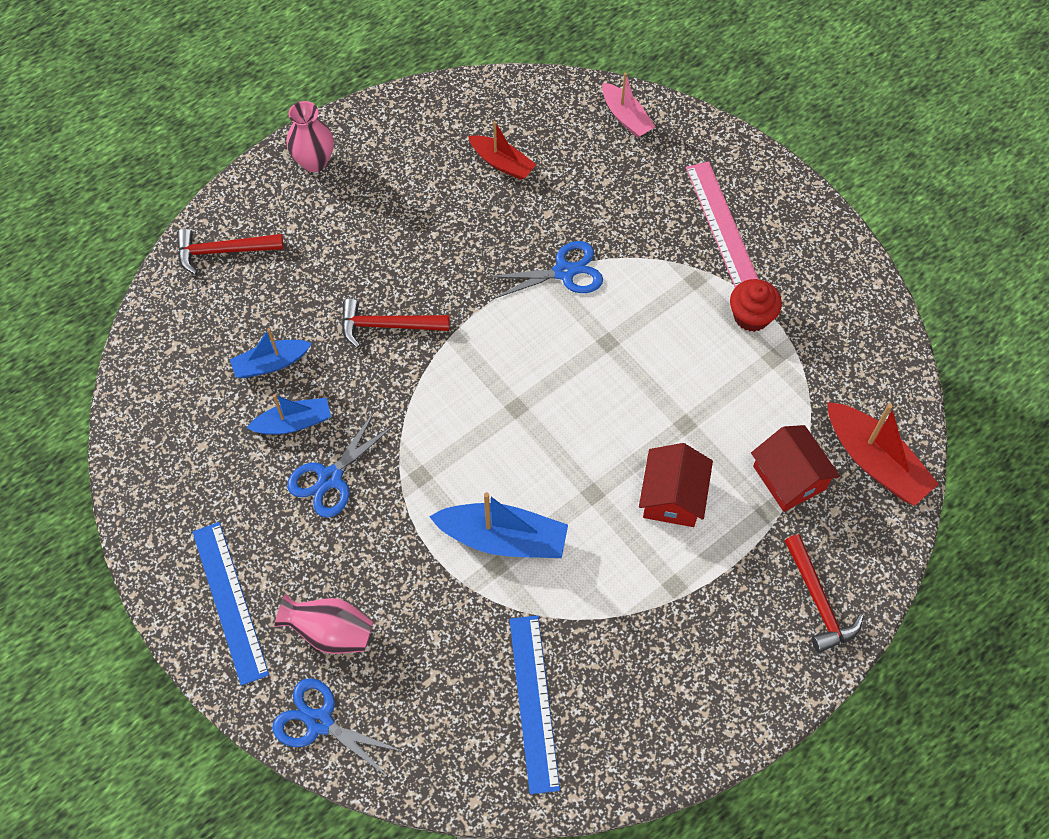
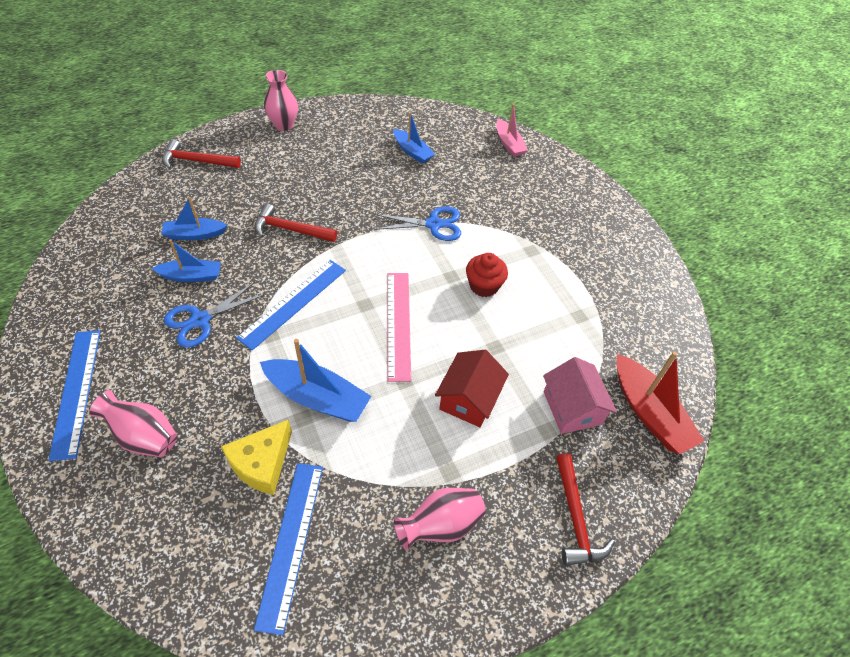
camera: 10 degrees right, 10 degrees down
blue scissors [272,678,404,778] -> none
red boat [468,121,536,180] -> blue boat [393,111,435,164]
pink ruler [686,161,758,287] -> pink ruler moved to [387,273,411,382]
red cupcake [730,279,782,332] -> red cupcake moved to [466,253,508,297]
red house [751,425,840,512] -> pink house [543,357,617,434]
none -> yellow cheese [221,420,292,495]
none -> blue ruler [236,260,346,350]
none -> pink vase [394,488,486,550]

